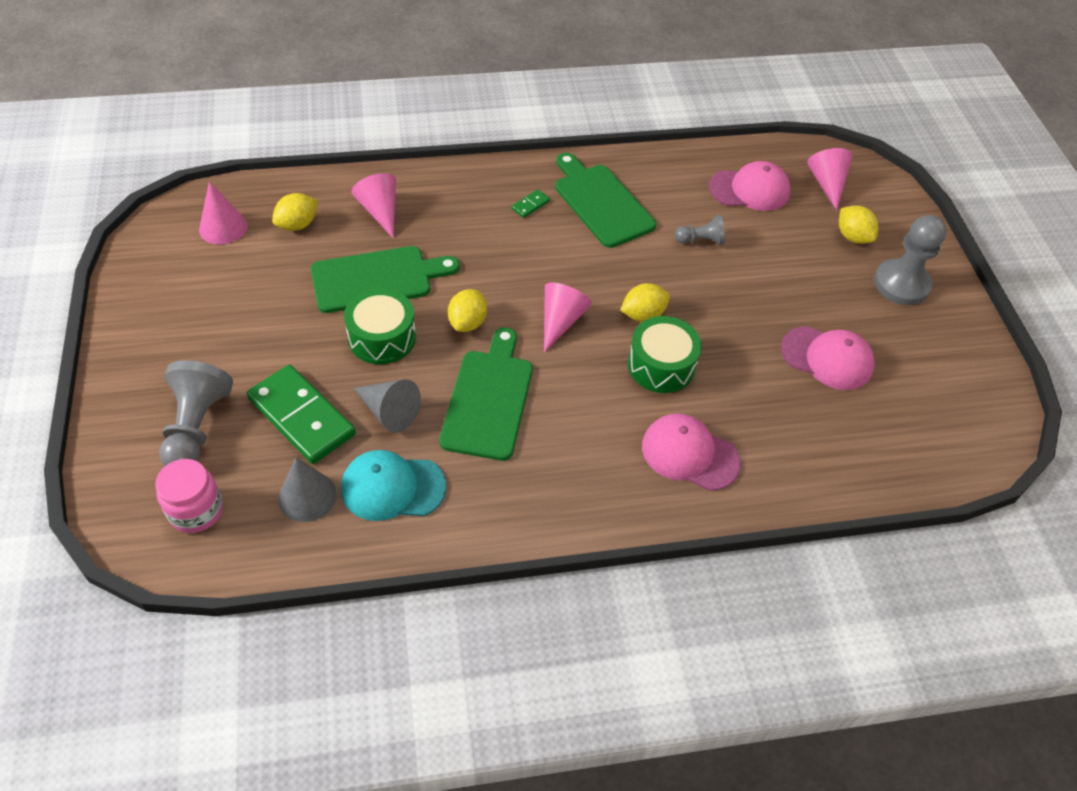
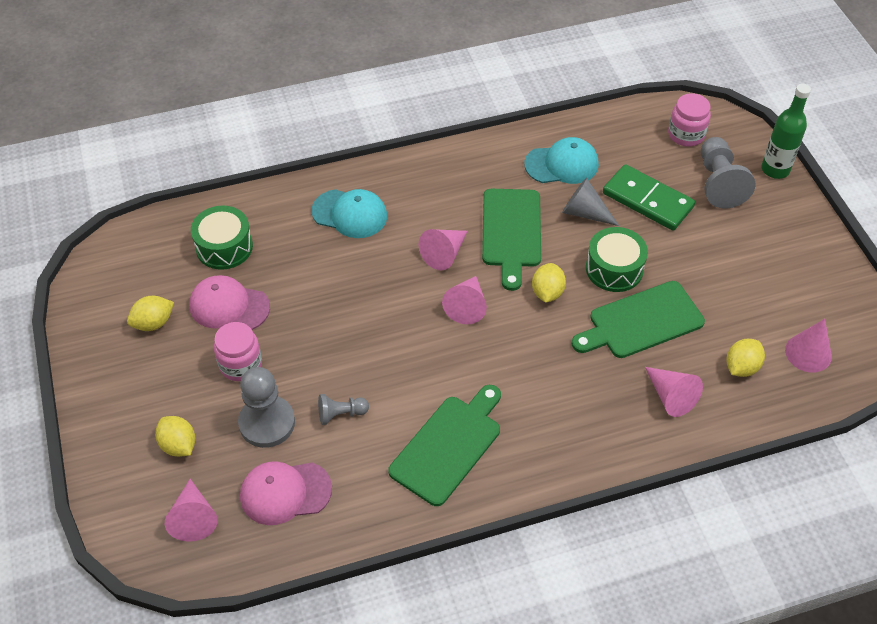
camera: 175 degrees right, 0 degrees up
grey cone [278,457,337,522] -> none
green domino [512,189,550,218] -> none
green cutting board [555,153,656,248] -> green cutting board turned 105 degrees counterclockwise [388,385,501,506]
yellow lemon [620,283,670,322] -> yellow lemon moved to [127,296,174,331]
green drum [628,316,702,393] -> green drum moved to [191,206,253,270]
pink cap [642,413,741,491] -> turquoise cap [312,189,387,238]
grey pawn [874,215,947,305] -> grey pawn moved to [238,367,295,448]
none -> pink jar [214,322,262,381]
none -> pink cone [419,229,467,271]
none -> green bottle [761,84,811,179]

